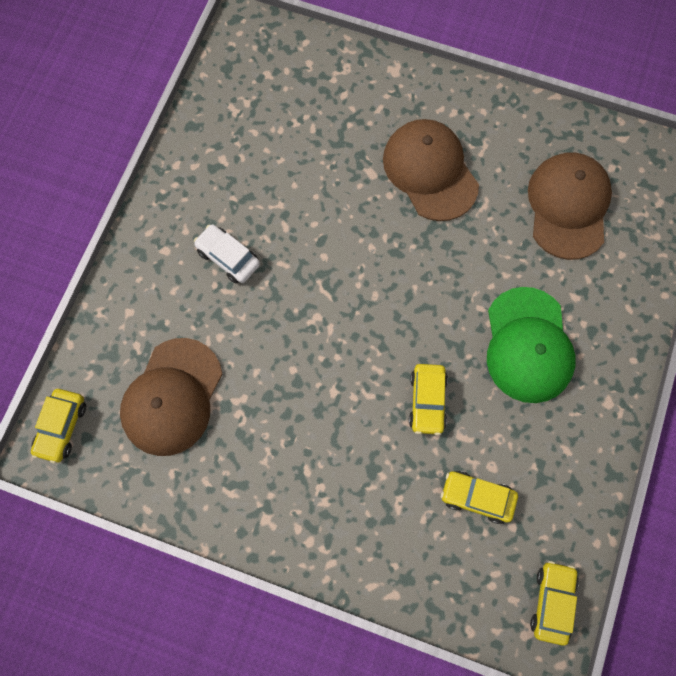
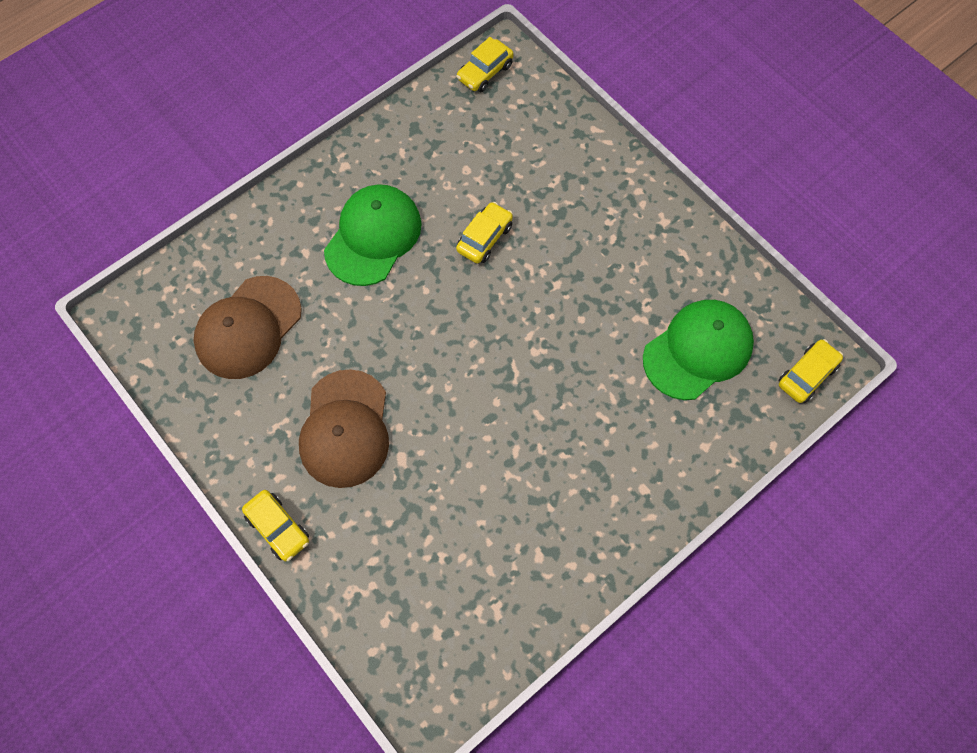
camera: 150 degrees left, 5 degrees down
brown cap [120,338,222,456] -> green cap [643,300,754,400]
white car [194,224,260,284] -> none
yellow car [441,471,518,524] -> yellow car moved to [242,490,309,561]

